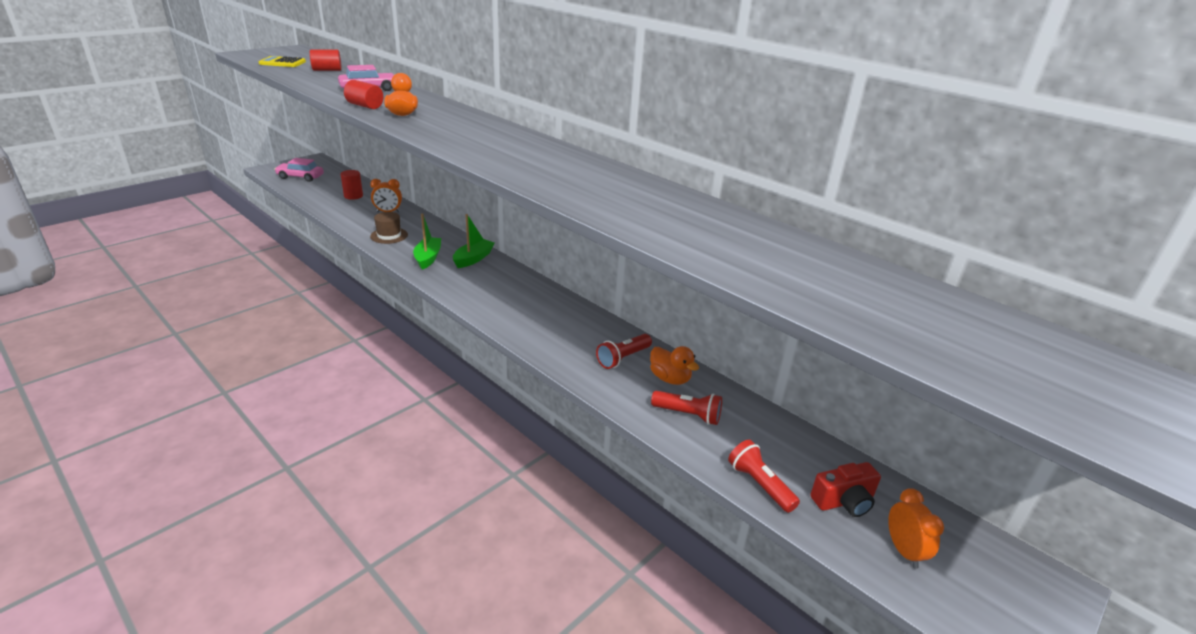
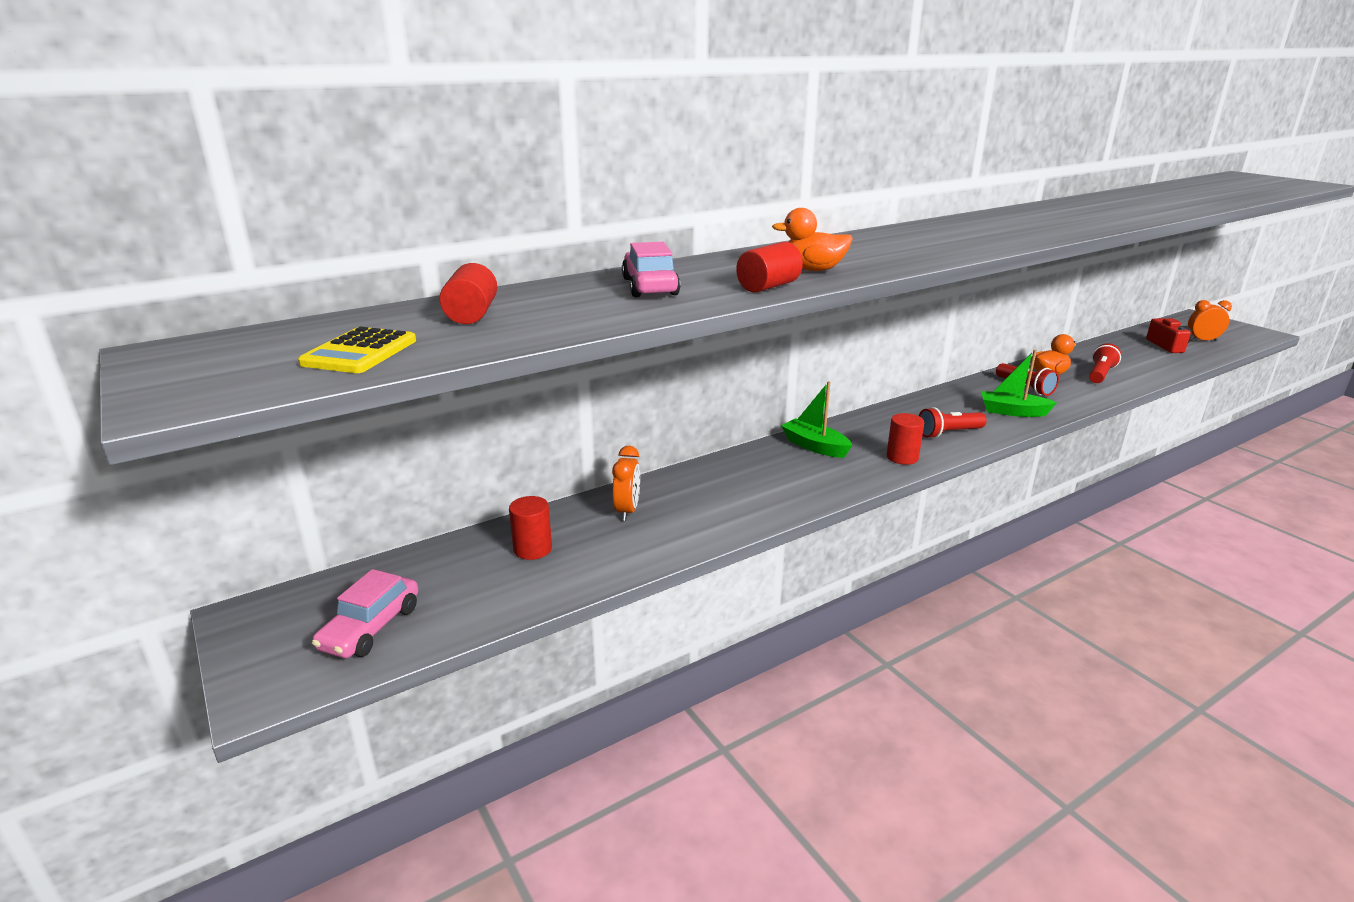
camera: 75 degrees left, 5 degrees down
brown hat [370,212,408,244] -> none
green boat [413,213,441,270] -> green boat moved to [981,350,1057,417]
red flashlight [728,440,800,513] -> red flashlight moved to [919,407,987,438]
none -> red cylinder [887,413,924,465]

